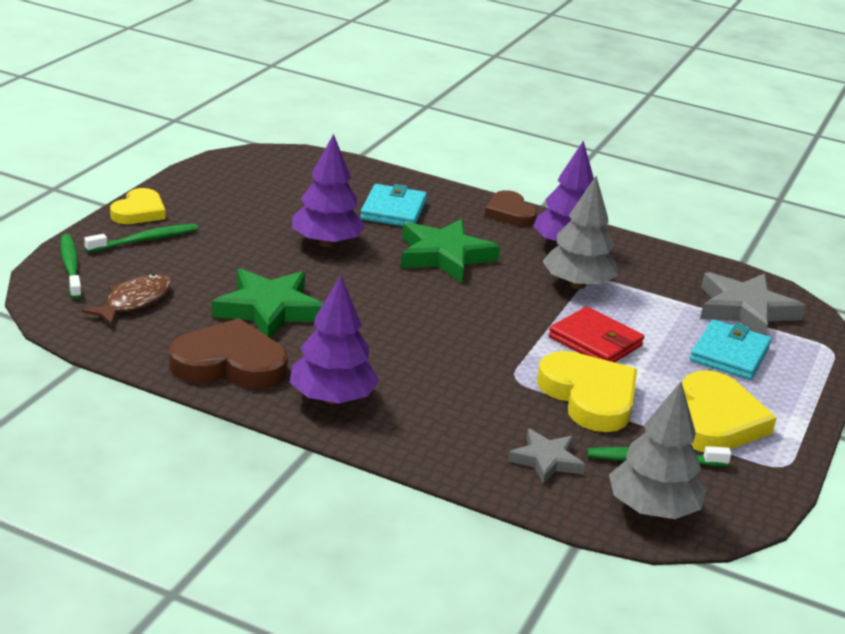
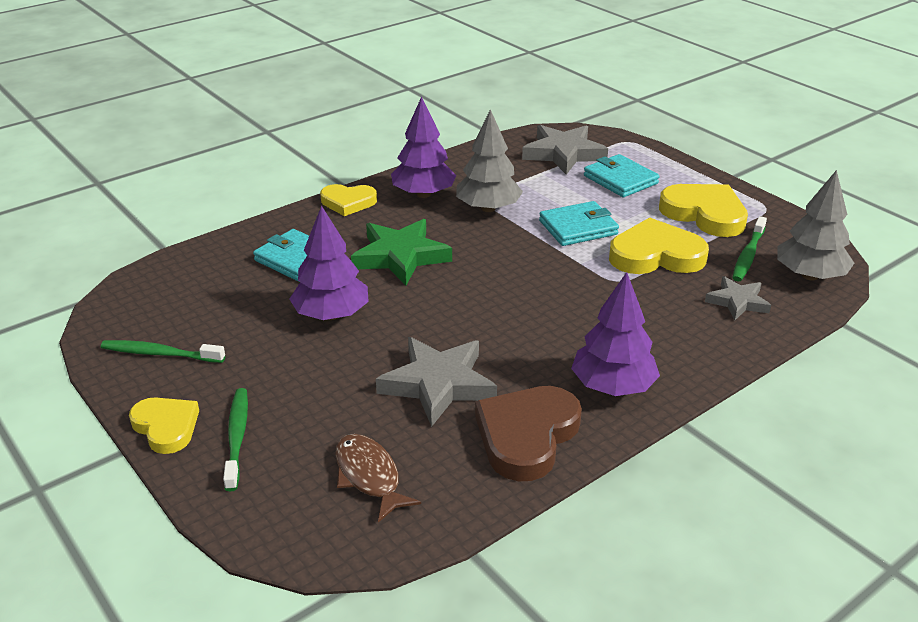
camera: 60 degrees left, 5 degrees up
green toothbrush [60,234,82,299] -> green toothbrush moved to [101,340,225,363]
green star [212,268,323,338] -> grey star [376,337,497,427]
brown heart [485,190,537,226] -> yellow heart [320,184,377,216]
red wallet [549,307,644,362] -> turquoise wallet [539,201,619,246]

